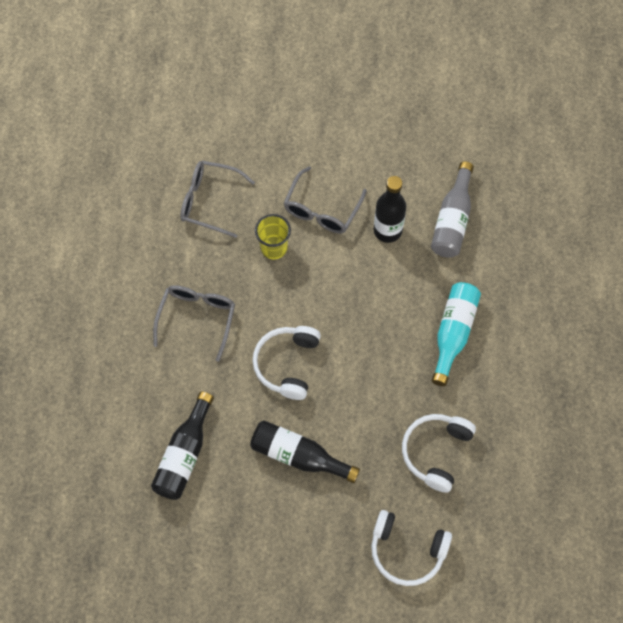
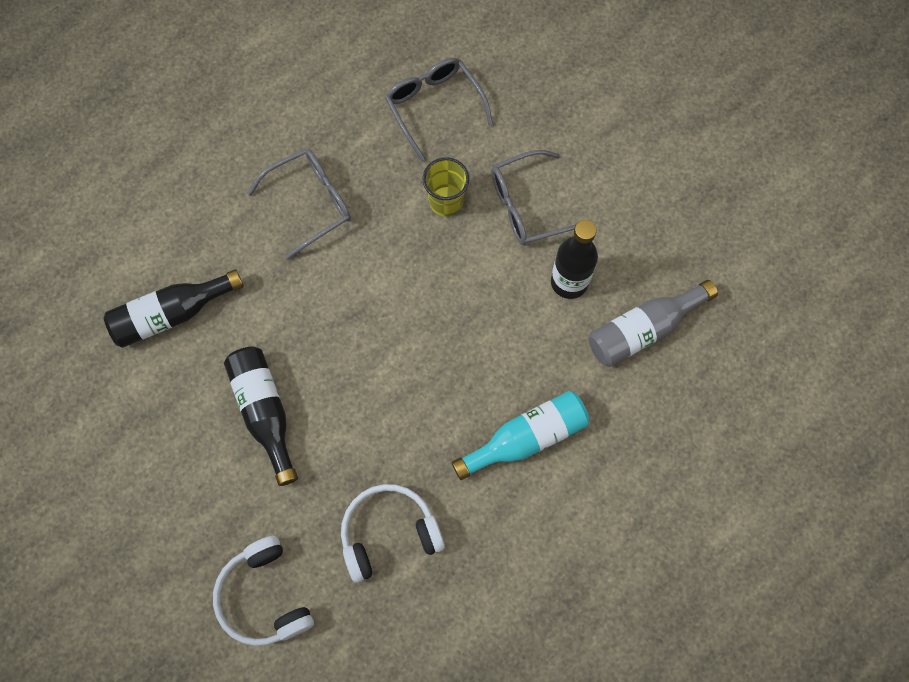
camera: 45 degrees right, 5 degrees up
white headphones [252,326,321,400] -> none

